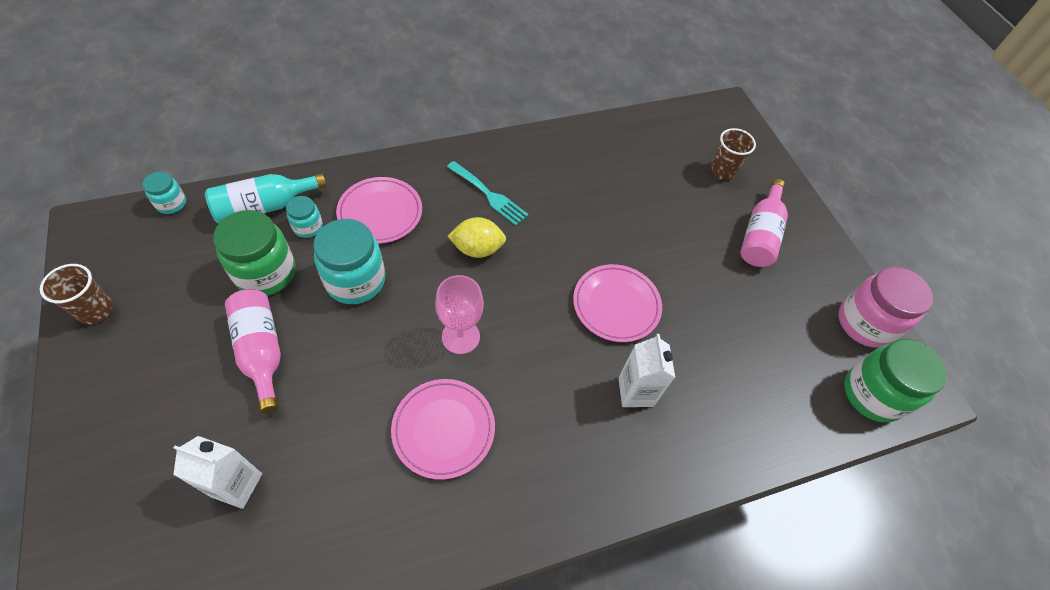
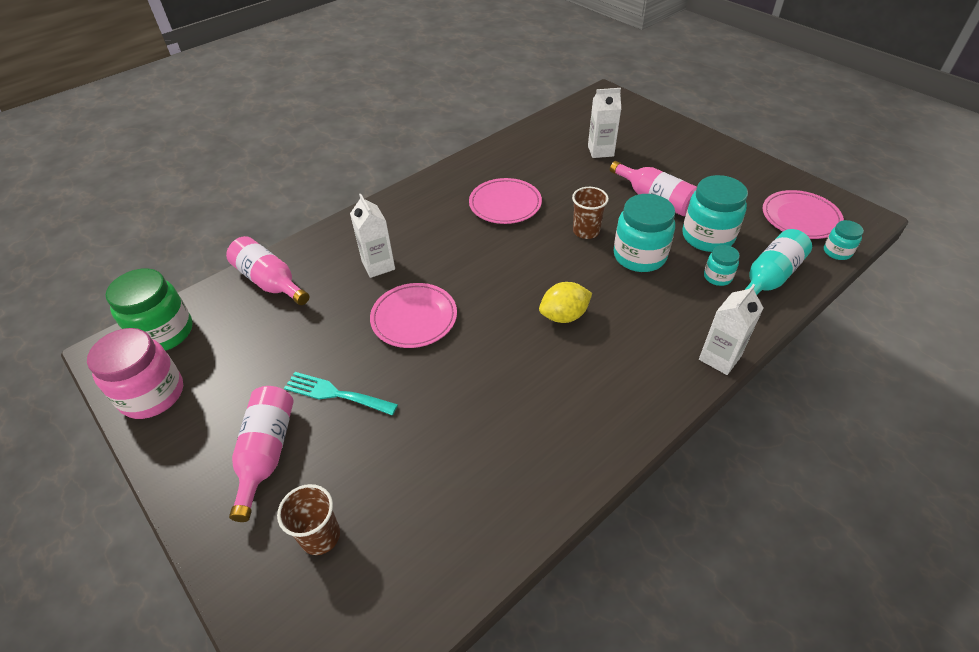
camera: 165 degrees right, 10 degrees down
brown cup [40,264,113,324] -> brown cup moved to [572,187,609,239]
green jar [213,210,295,296] -> turquoise jar [682,175,748,252]
pink plate [336,177,422,244] -> pink plate moved to [763,190,844,239]
pink goblet [435,275,484,354] -> none
turquoise fork [447,161,528,226] -> turquoise fork moved to [284,372,398,415]
none -> pink bottle [226,236,309,305]
none -> white carton [699,284,763,375]

